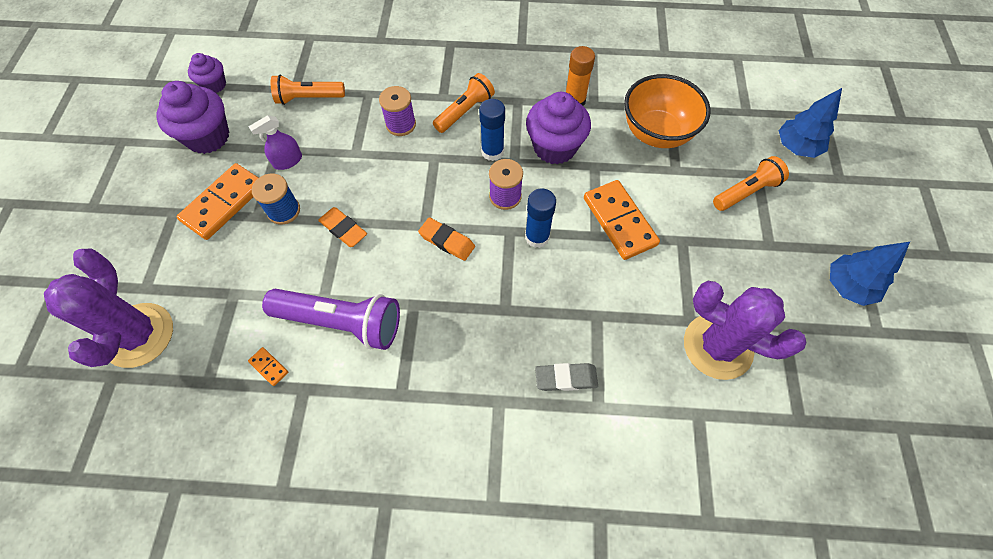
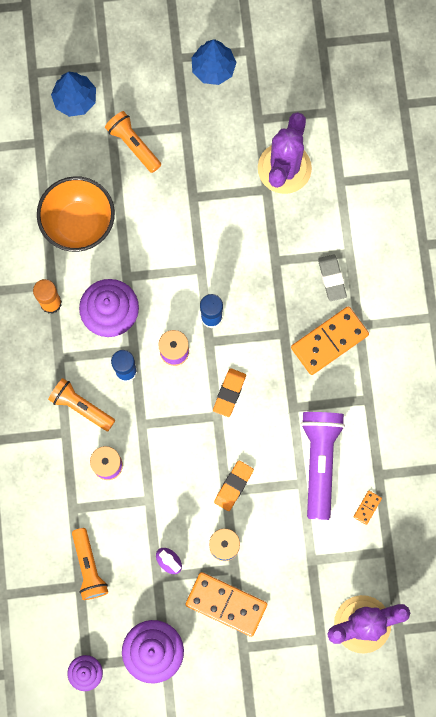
camera: 100 degrees left, 15 degrees up
orange domino [584,180,660,260] -> orange domino moved to [291,306,369,375]

